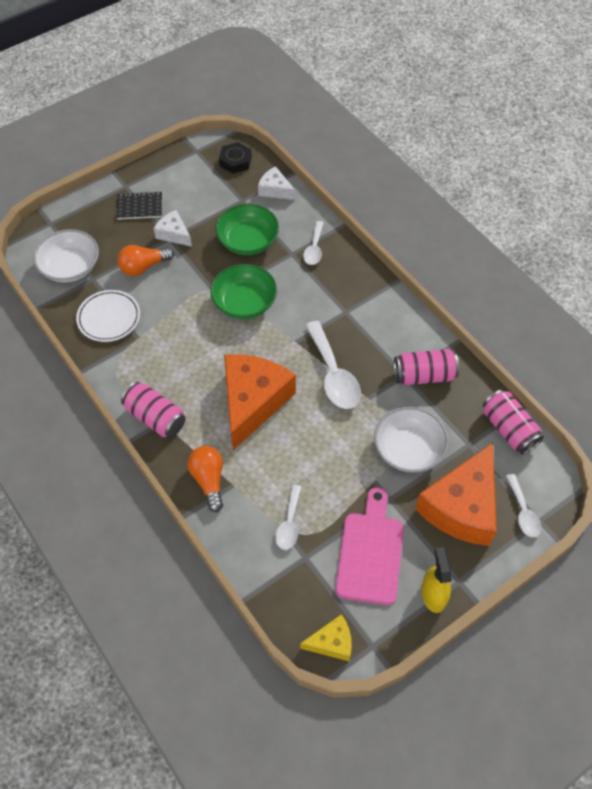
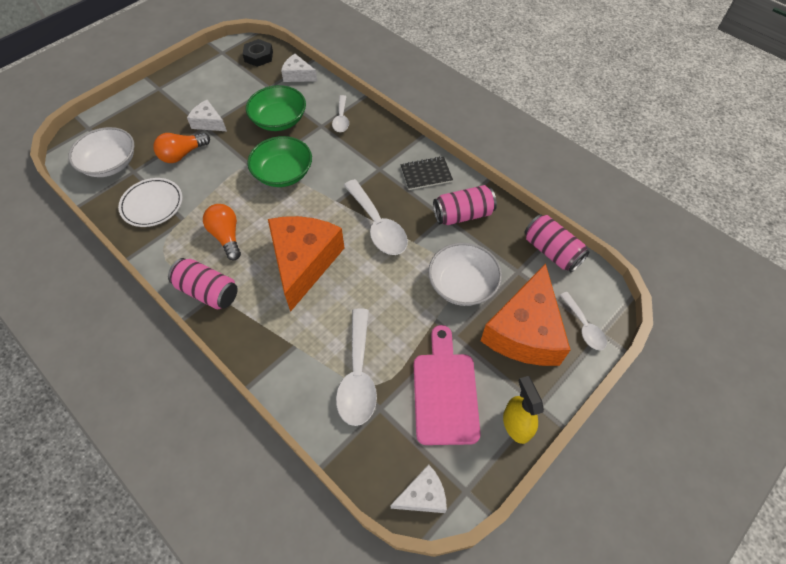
camera: 10 degrees left, 0 degrees up
black notebook [117,191,162,220] -> black notebook moved to [400,156,453,190]
orange light bulb [187,446,223,512] -> orange light bulb moved to [203,204,241,260]
white spoon [275,485,301,550] -> white spoon [336,308,377,426], size x1.71
yellow cheese [300,614,352,661] -> white cheese [391,464,447,513]

